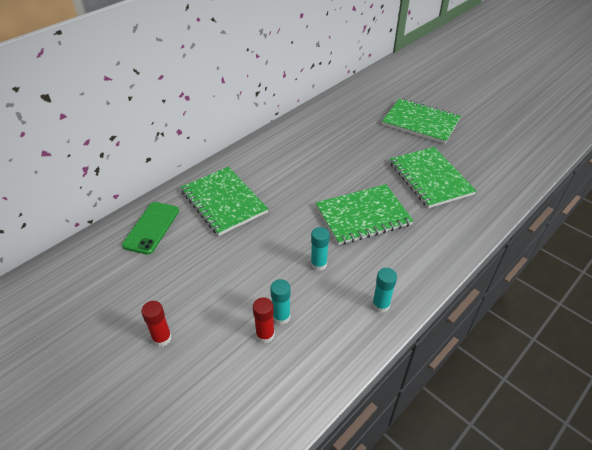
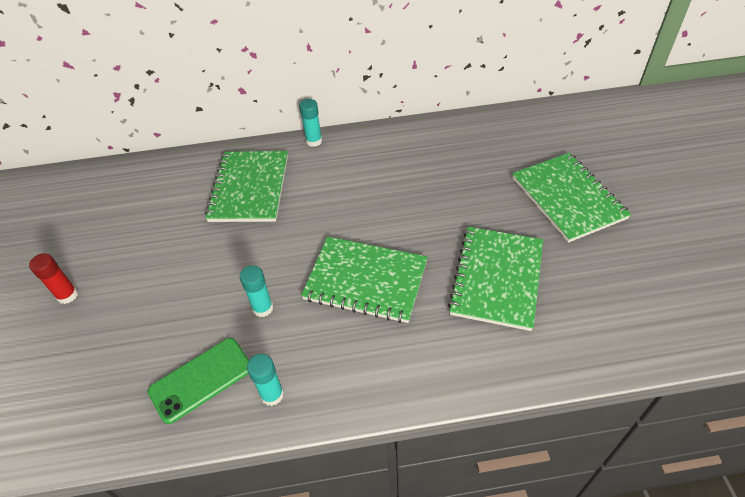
camera: 40 degrees right, 5 degrees up
green phone [122,202,179,255] -> green phone moved to [148,338,249,424]
red glue stick [253,297,275,343] -> none
turquoise glue stick [270,279,291,325] -> turquoise glue stick moved to [299,99,322,147]

